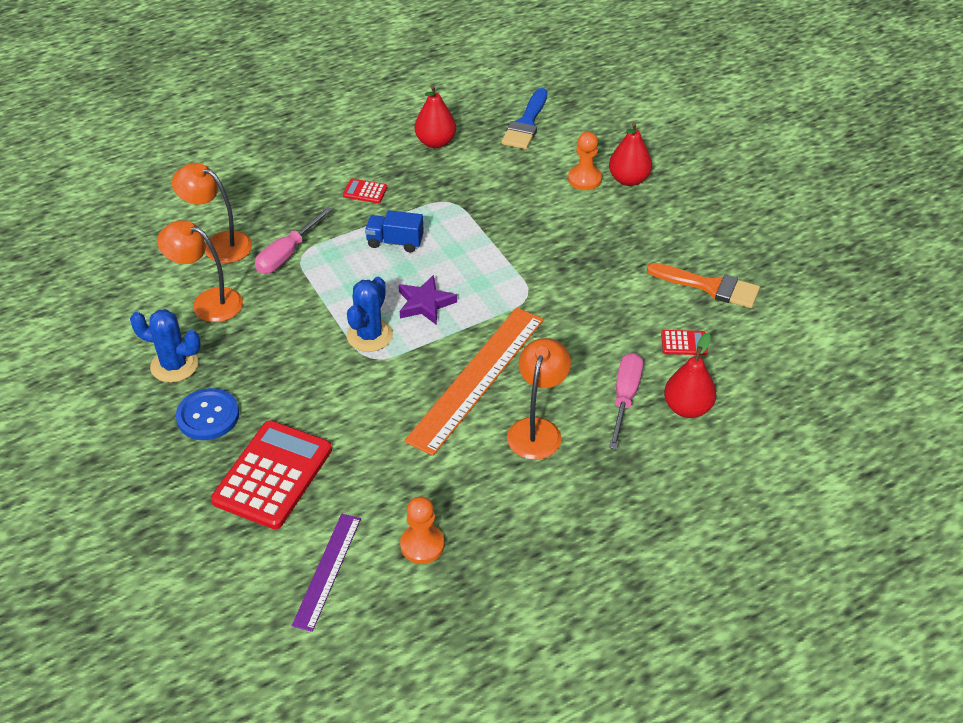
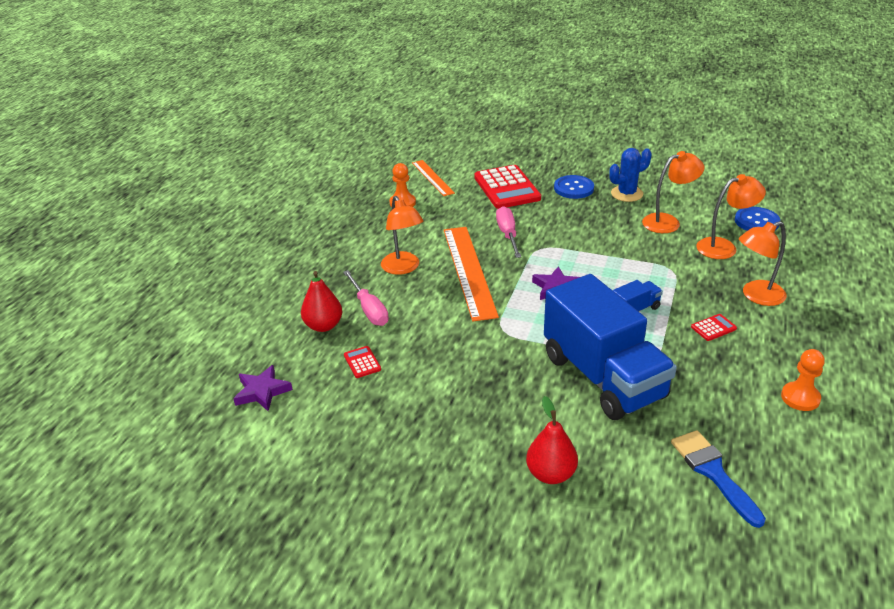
camera: 140 degrees right, 10 degrees down
pink screwdriver [255,207,333,274] -> pink screwdriver moved to [496,206,521,258]
purple ruler [292,514,361,632] -> orange ruler [412,160,455,196]
blue cactus [347,277,393,352] -> none
red pear [415,85,456,148] -> none
orange pawn [568,132,602,190] -> orange pawn moved to [781,349,825,411]
orange brush [647,263,760,308] -> none
red calculator [661,330,708,355] -> red calculator turned 105 degrees clockwise [344,346,381,378]
none -> purple star [233,365,293,411]
none -> blue truck [544,274,677,420]
none -> blue button [735,207,780,231]
none -> orange lamp [739,221,787,306]

